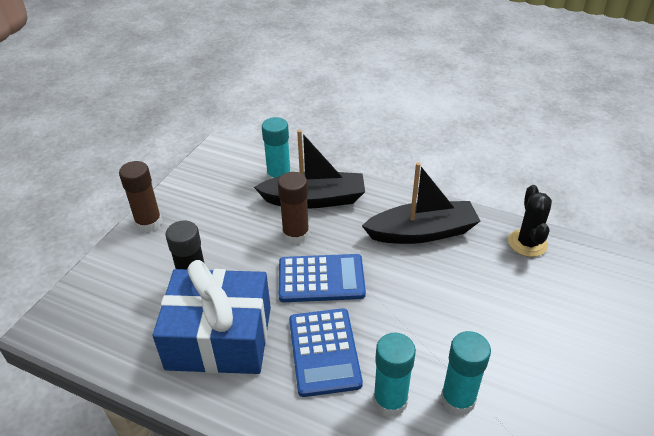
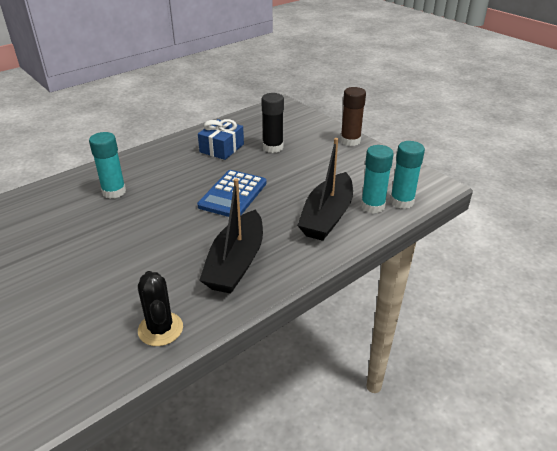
camera: 115 degrees right, 5 degrees down
blue gift [153,260,271,374] -> blue gift [198,119,244,160], size x0.57
brown glue stick [278,172,309,244] -> none
blue calculator [289,308,363,397] -> none
turquoise glue stick [441,331,491,415] -> turquoise glue stick moved to [390,141,425,209]
black cactus [508,185,552,257] -> black cactus turned 45 degrees clockwise [138,271,183,346]

